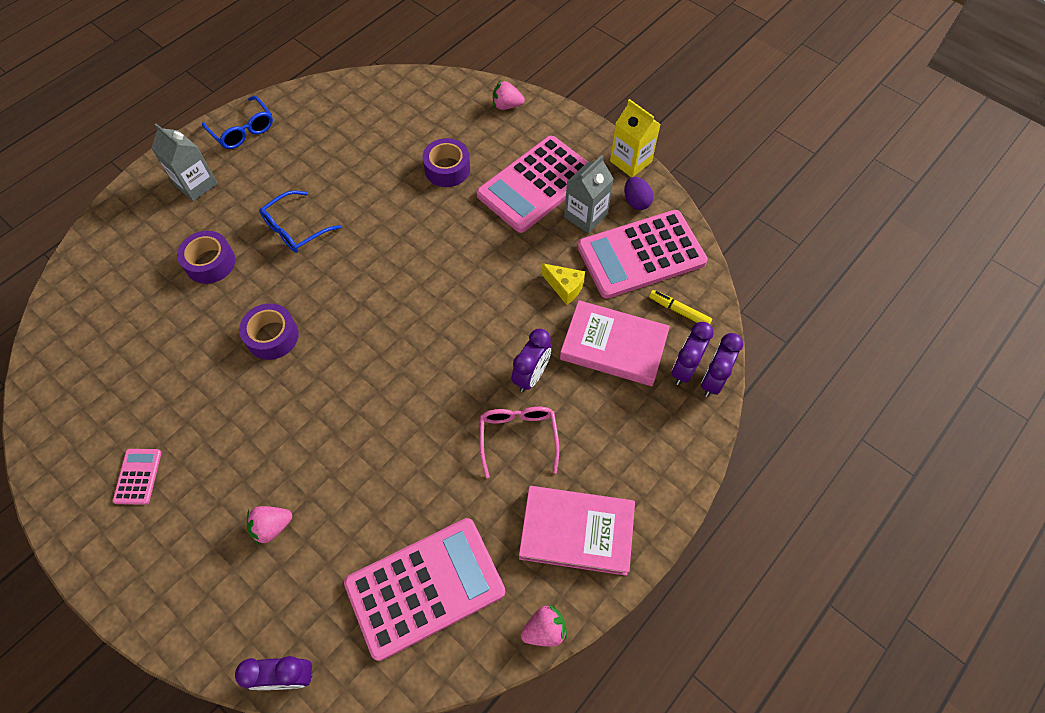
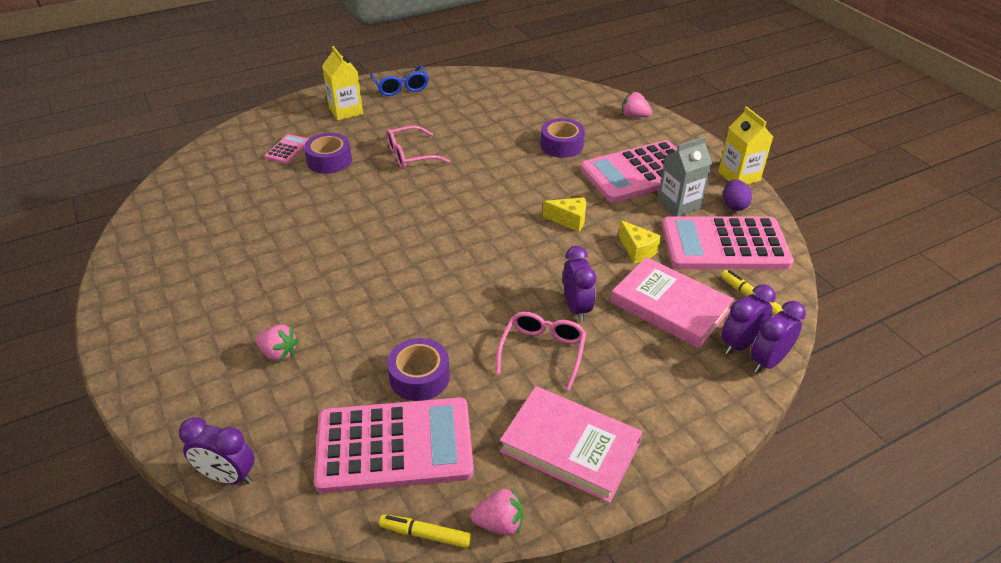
camera: 20 degrees right, 20 degrees down
pink calculator [113,449,161,505] -> pink calculator moved to [265,134,309,164]
grey carton [151,123,218,201] -> yellow carton [322,46,363,120]
purple tape [239,303,299,360] -> purple tape moved to [387,338,450,401]
pink strawberry [247,506,292,545] -> pink strawberry turned 150 degrees counterclockwise [256,324,299,362]
blue glasses [259,190,341,253] -> pink glasses [386,125,450,169]
purple clock [511,329,552,392] -> purple clock turned 60 degrees counterclockwise [563,246,596,322]
none -> yellow marker [379,514,472,548]
none -> yellow cheese [543,197,586,232]

